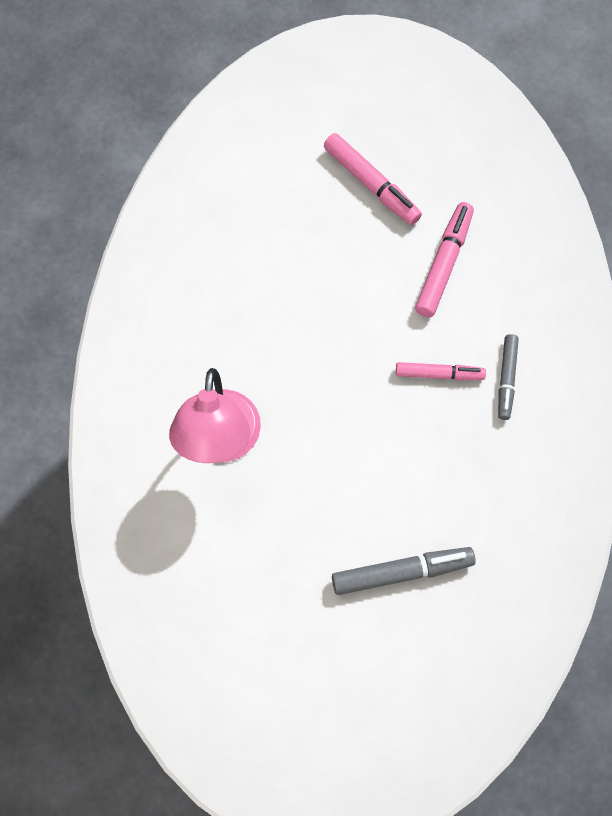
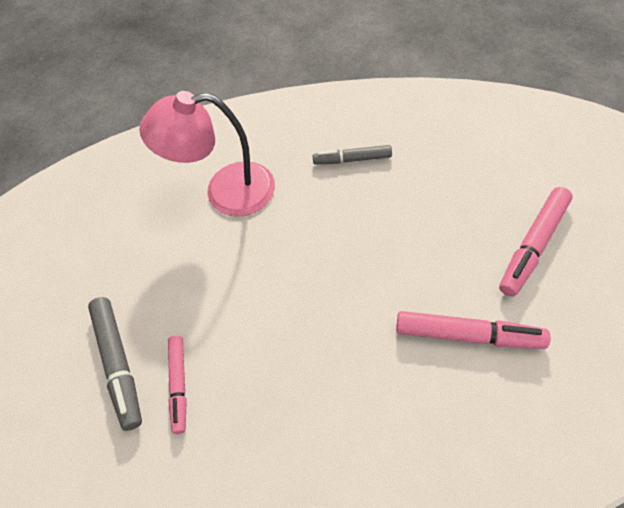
camera: 85 degrees right, 10 degrees down
pink marker [396,362,486,380] -> pink marker moved to [168,336,187,434]
grey marker [498,334,519,420] -> grey marker moved to [313,145,392,164]

